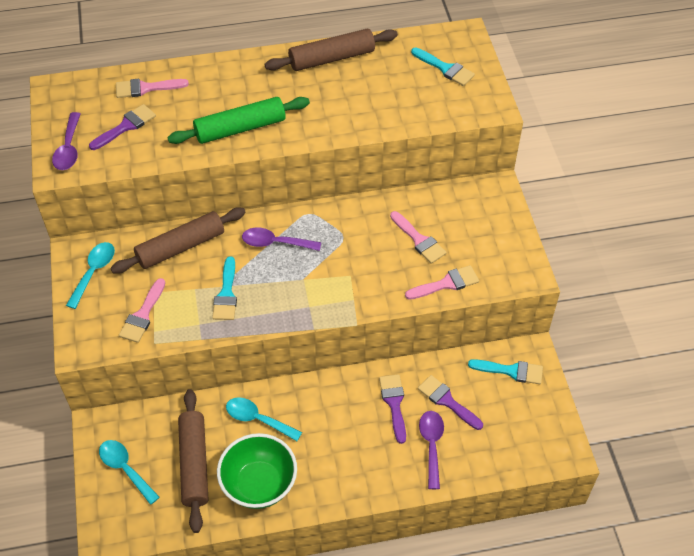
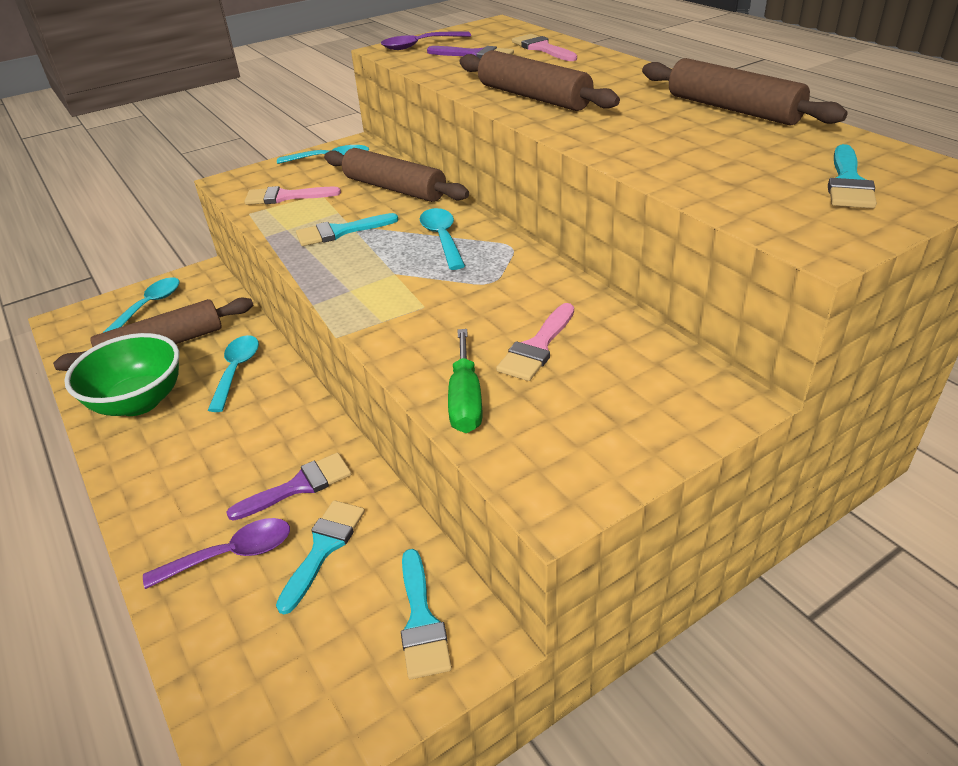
camera: 70 degrees right, 15 degrees down
green rolling pin [167,97,310,144] -> brown rolling pin [459,50,620,111]
purple spoon [242,228,321,251] -> turquoise spoon [420,208,465,270]
pink brush [405,265,479,300] -> green screwdriver [448,329,482,433]
purple brush [418,375,483,430] -> turquoise brush [276,500,365,614]

